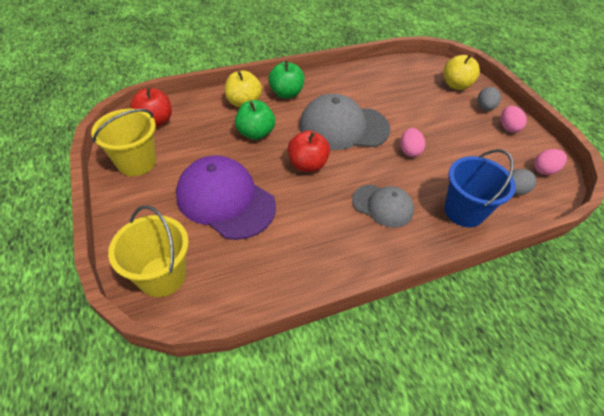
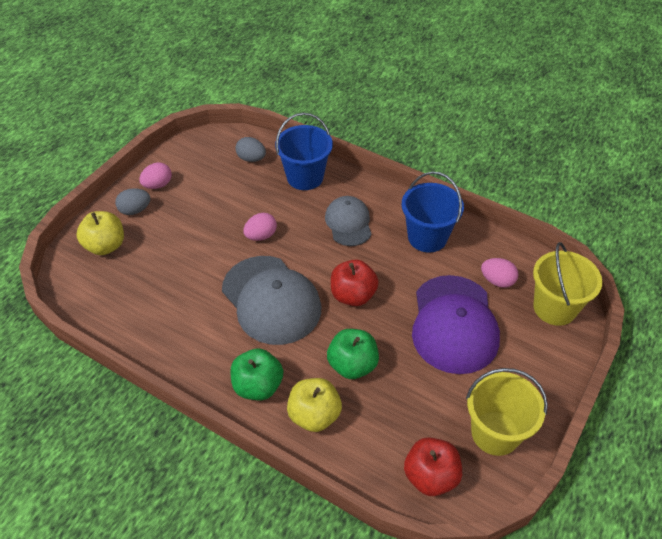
camera: 125 degrees left, 0 degrees up
pink egg [534,149,567,175] -> pink egg moved to [481,258,518,288]
none -> blue bucket [401,172,464,253]

